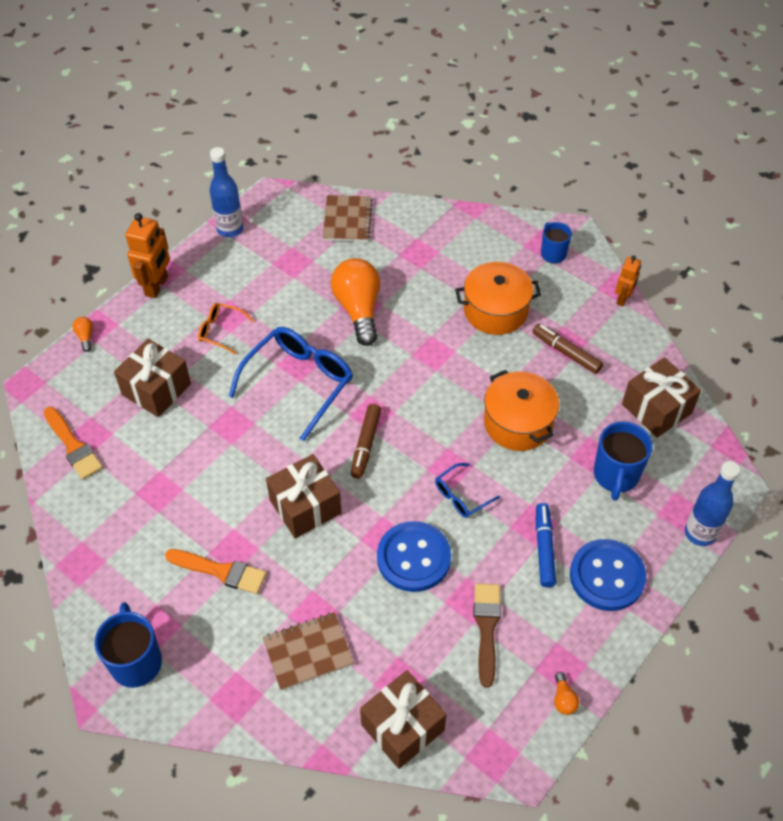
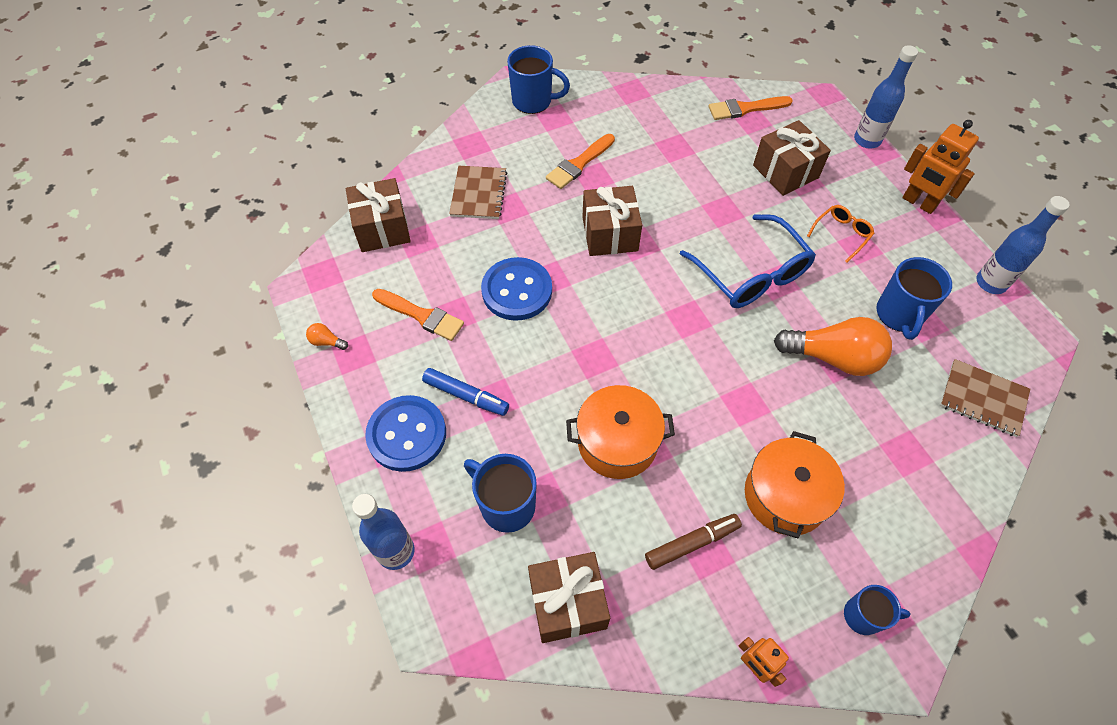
camera: 115 degrees right, 5 degrees up
orange light bulb [72,317,93,352] -> blue bottle [854,45,918,148]
brown marker [351,404,381,479] -> none
blue glasses [435,463,500,518] -> none
brown brush [474,583,501,688] -> orange brush [372,289,464,341]
none -> blue mug [876,257,952,340]

